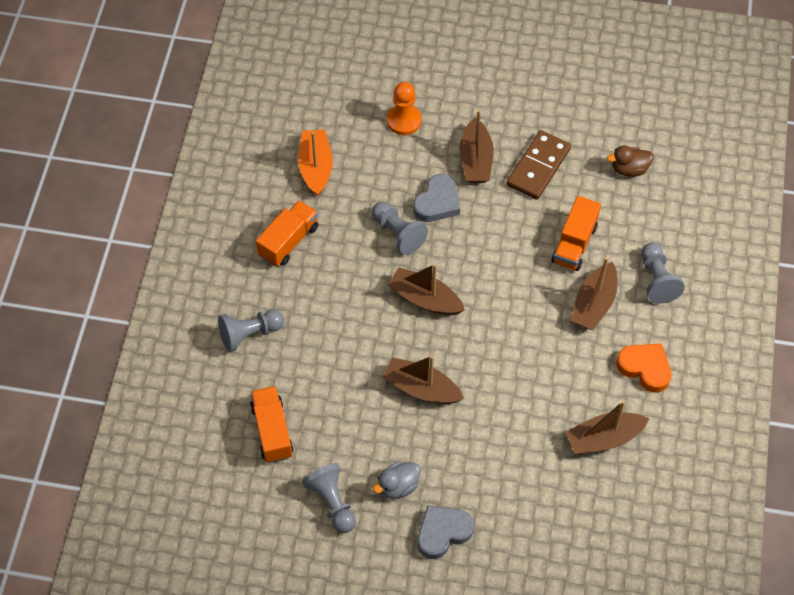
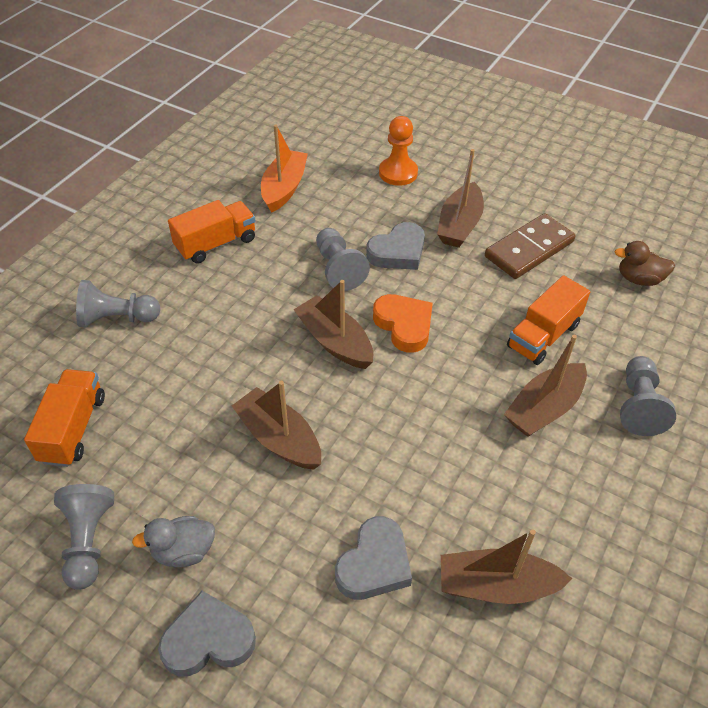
camera: 20 degrees right, 10 degrees down
orange heart [616,344,671,393] -> orange heart moved to [373,294,433,353]
none -> grey heart [335,516,412,600]

